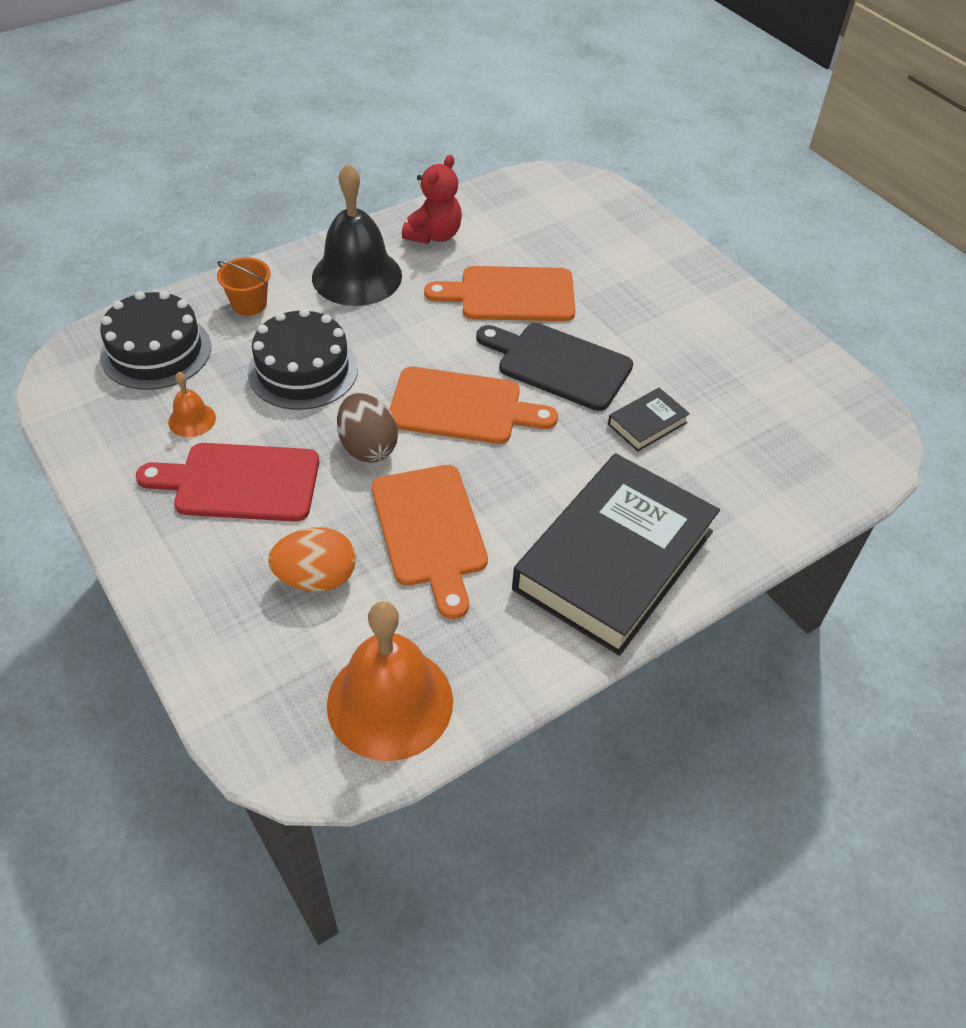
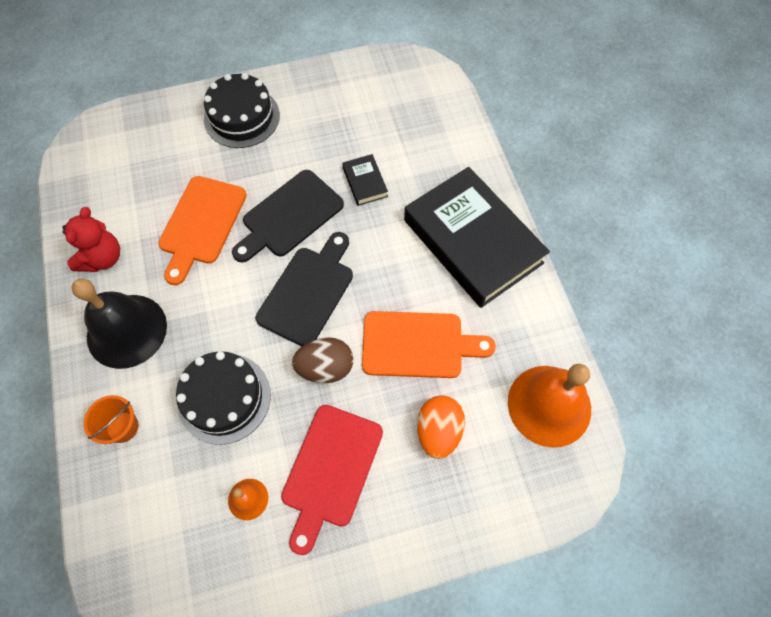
camera: 70 degrees left, 15 degrees up
black cake [100,291,211,390] -> black cake moved to [204,73,280,148]
orange cutting board [389,367,558,444] -> black cutting board [255,232,353,347]
red teddy bear [402,155,462,244] -> red teddy bear turned 60 degrees clockwise [63,207,120,272]

